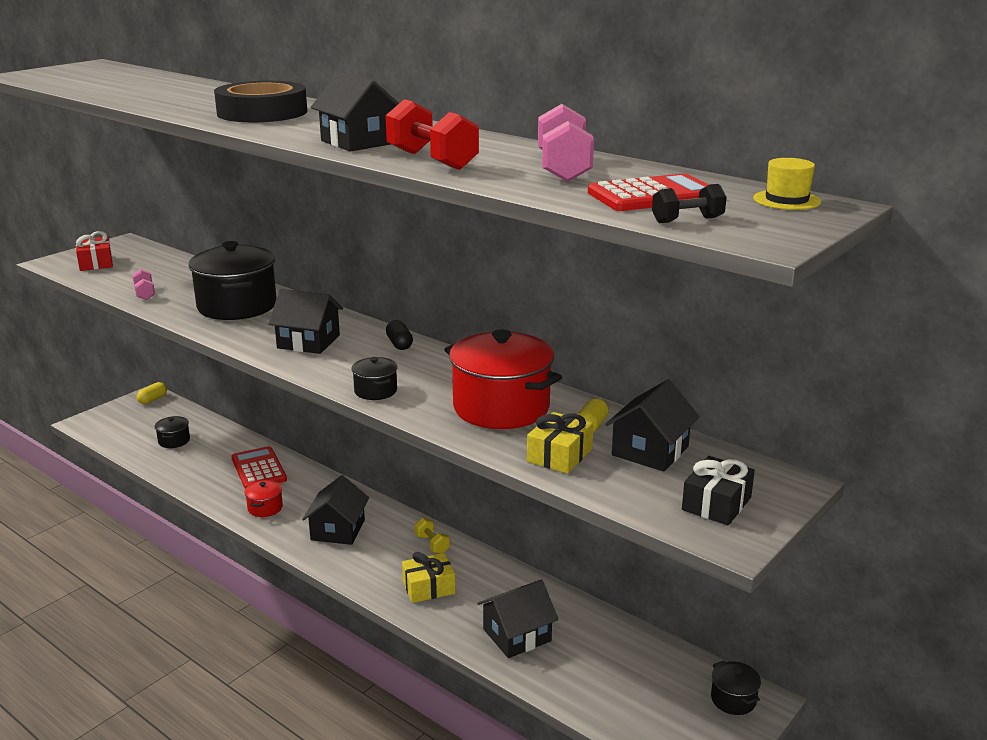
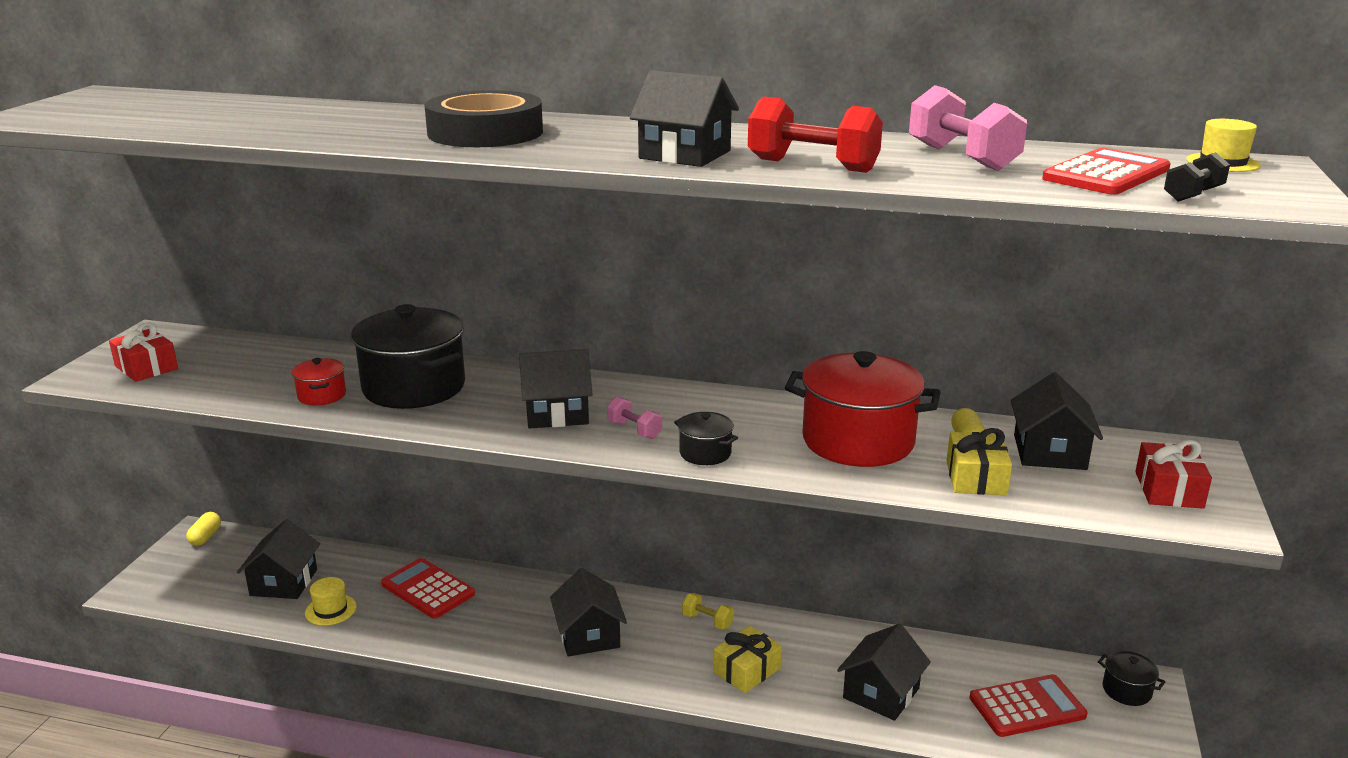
camera: 25 degrees left, 0 degrees up
pink dumbbell [133,269,155,300] -> pink dumbbell moved to [607,396,662,439]
black pot [155,416,190,448] -> black house [237,519,320,599]
red pot [244,480,283,517] -> red pot moved to [292,358,346,406]
black capsule [386,320,413,350] -> none
black gift [682,456,755,525] -> red gift [1135,439,1212,509]
none -> yellow hat [305,577,356,626]
none -> red calculator [969,674,1087,737]

